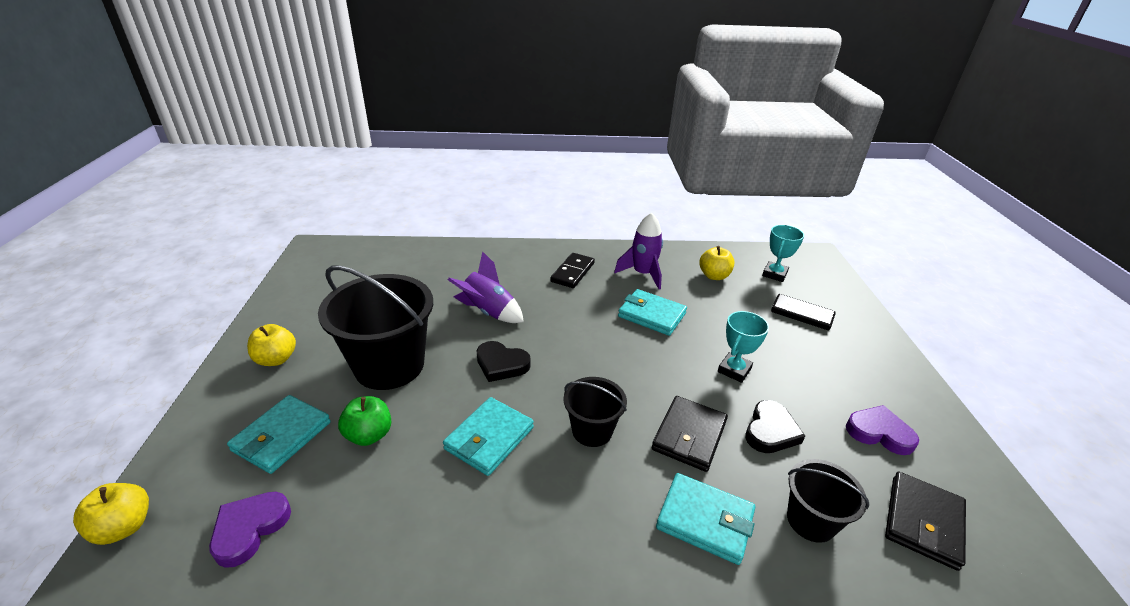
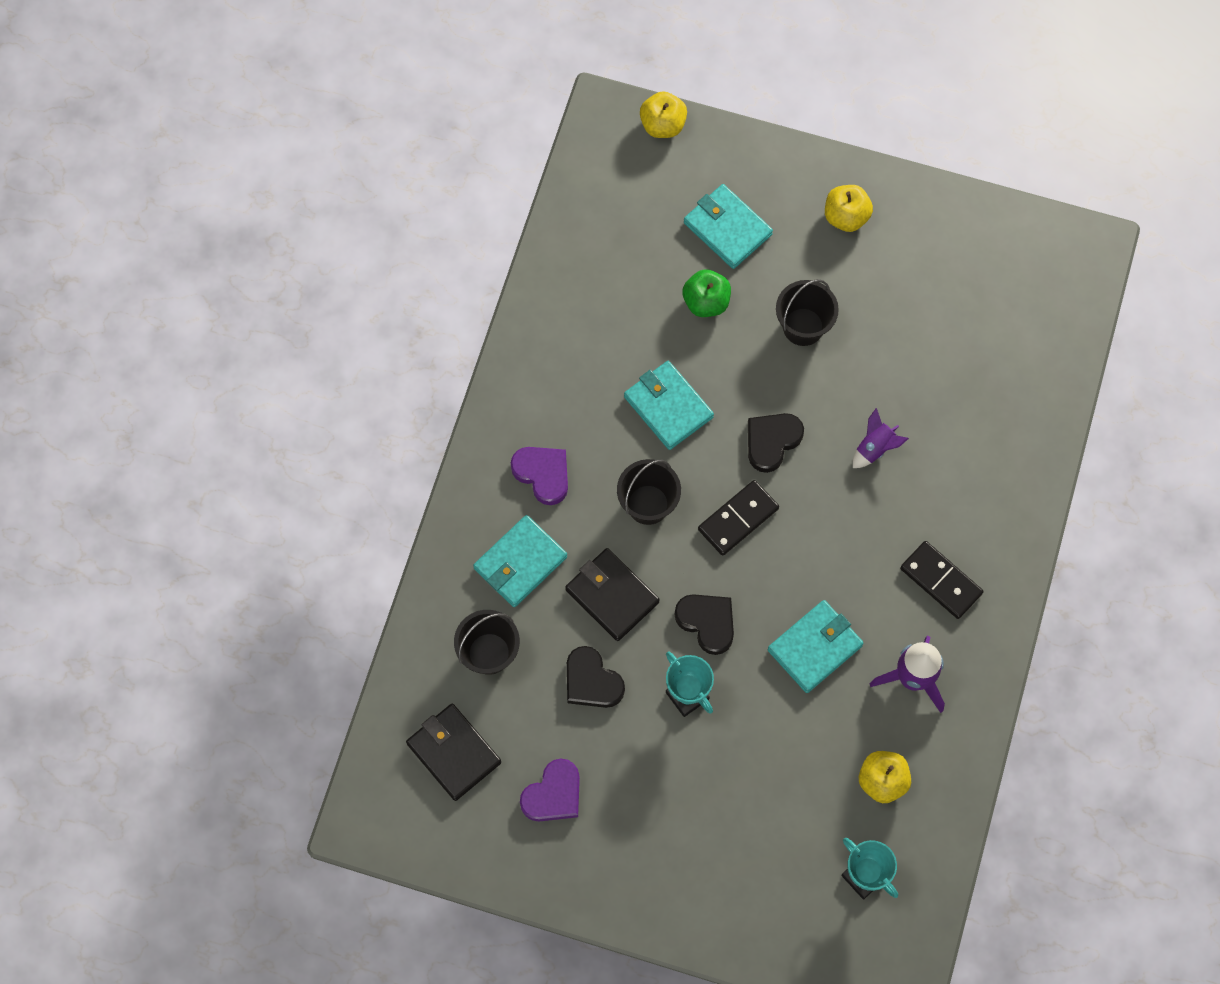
camera: 110 degrees right, 35 degrees up
purple heart [209,492,291,568] -> purple heart moved to [511,447,568,505]
black bucket [318,265,433,390] -> black bucket [776,279,839,346], size x0.53
purple rocket [448,251,524,323] -> purple rocket [853,408,909,468], size x0.60
black domino [771,294,836,330] -> black domino moved to [698,480,779,556]
none -> black heart [675,594,734,655]

